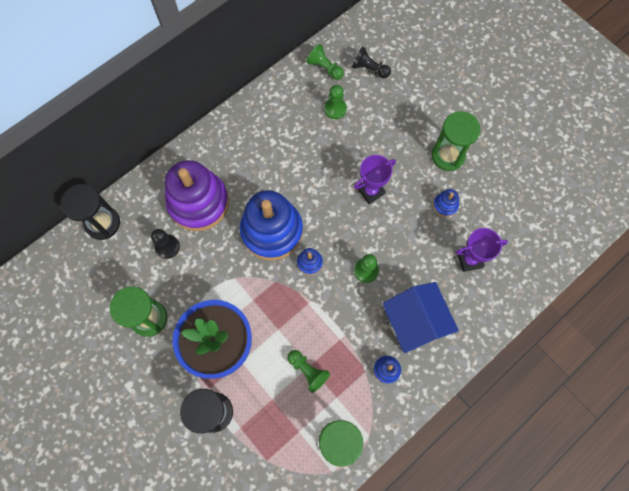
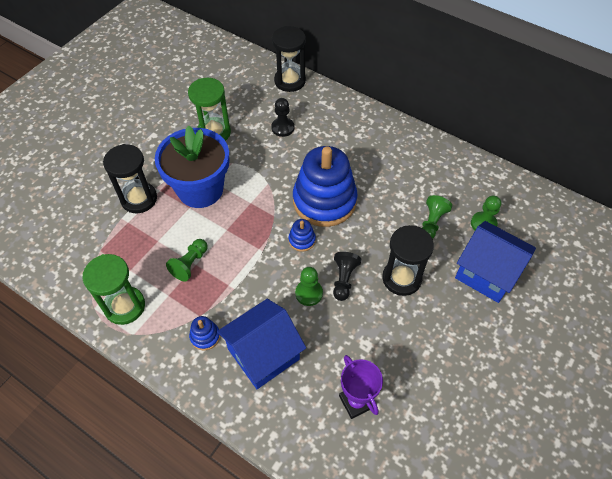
camera: 75 degrees right, 15 degrees down
purple stacking toy [165,160,229,231] -> none
green pawn [306,44,344,80] -> green pawn moved to [422,195,452,239]
black pawn [352,46,391,78] -> black pawn moved to [333,252,361,301]
purple trophy [354,155,396,204] -> black hourglass [382,225,434,296]
green hourglass [431,112,481,171] -> none
blue stacking toy [433,189,459,217] -> none
none -> blue house [455,221,536,303]

